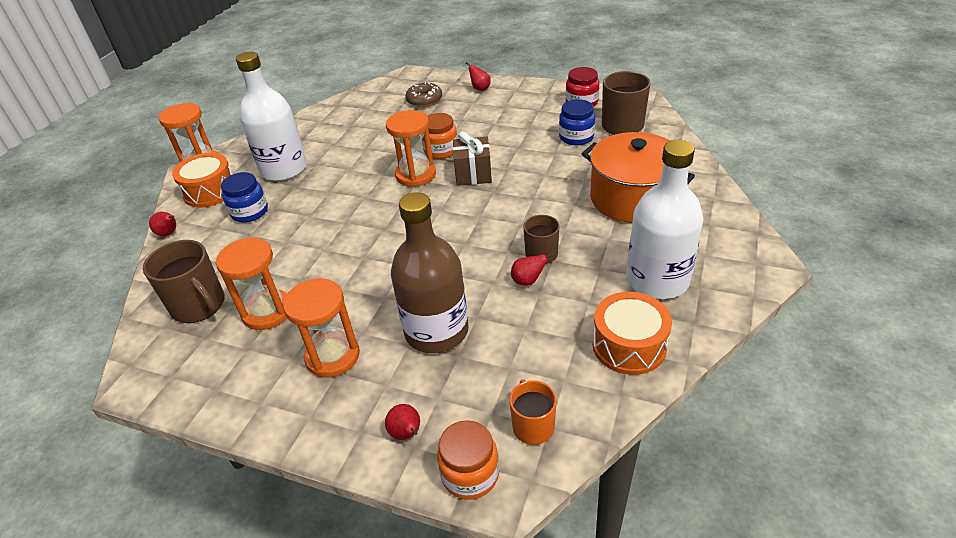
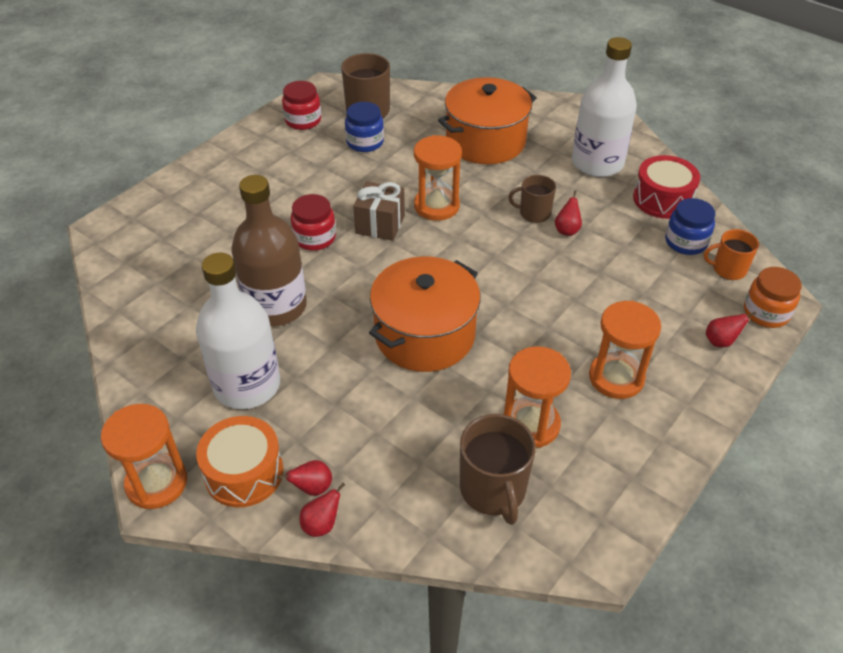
camera: 75 degrees left, 5 degrees up
brown mug [143,240,225,323] -> brown mug turned 105 degrees clockwise [460,414,536,525]
blue jar [221,172,268,223] -> blue jar moved to [665,198,716,255]
orange hourglass [386,110,436,187] -> orange hourglass moved to [414,135,462,221]
brown bottle [391,192,469,353] -> brown bottle moved to [231,175,307,327]
brown donut [406,82,442,107] -> none
orange jar [422,113,458,159] -> red jar [291,194,336,251]
red pear [466,62,491,91] -> red pear moved to [278,460,332,496]
orange drum [592,292,672,375] -> red drum [633,155,700,219]
none -> orange pot [369,256,481,372]

